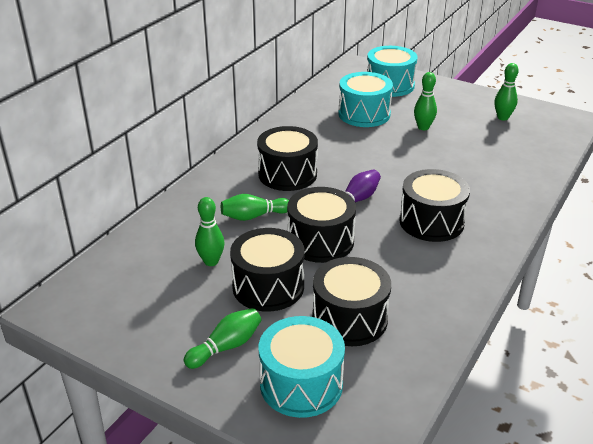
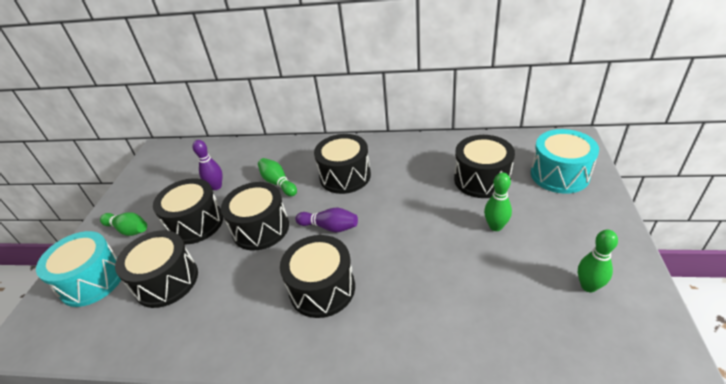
camera: 70 degrees right, 5 degrees up
green bowling pin [195,197,225,266] -> purple bowling pin [192,140,223,190]
turquoise drum [338,72,393,127] -> black drum [454,135,515,198]

